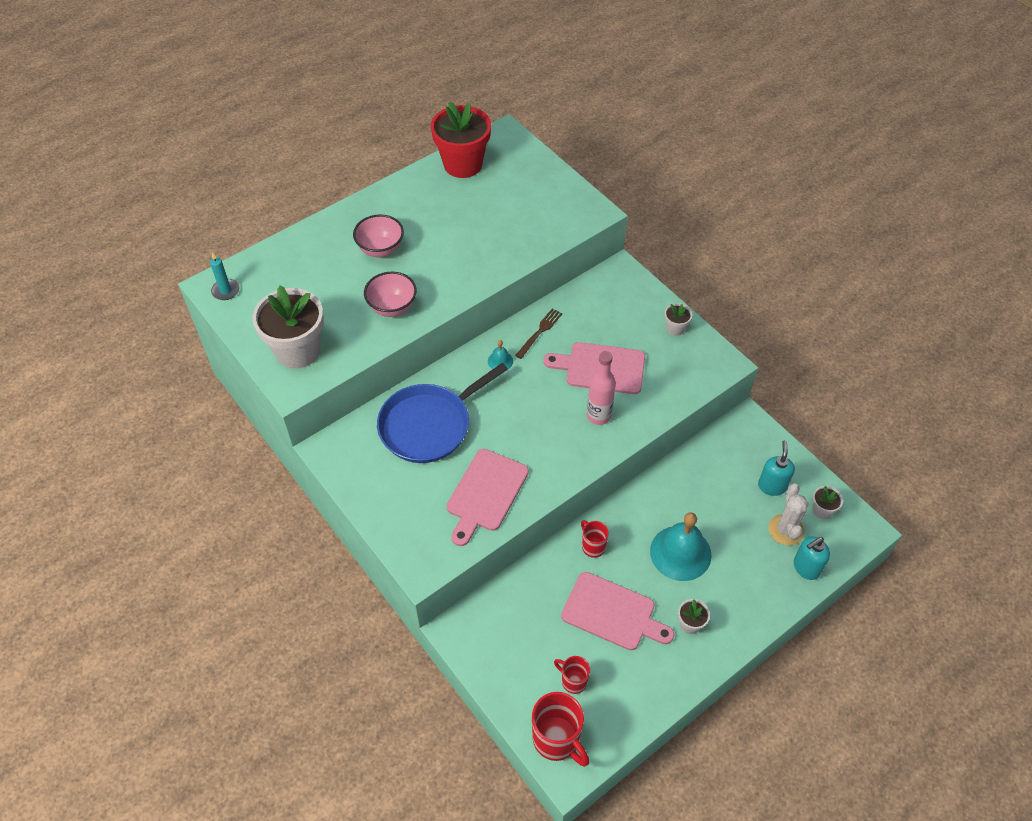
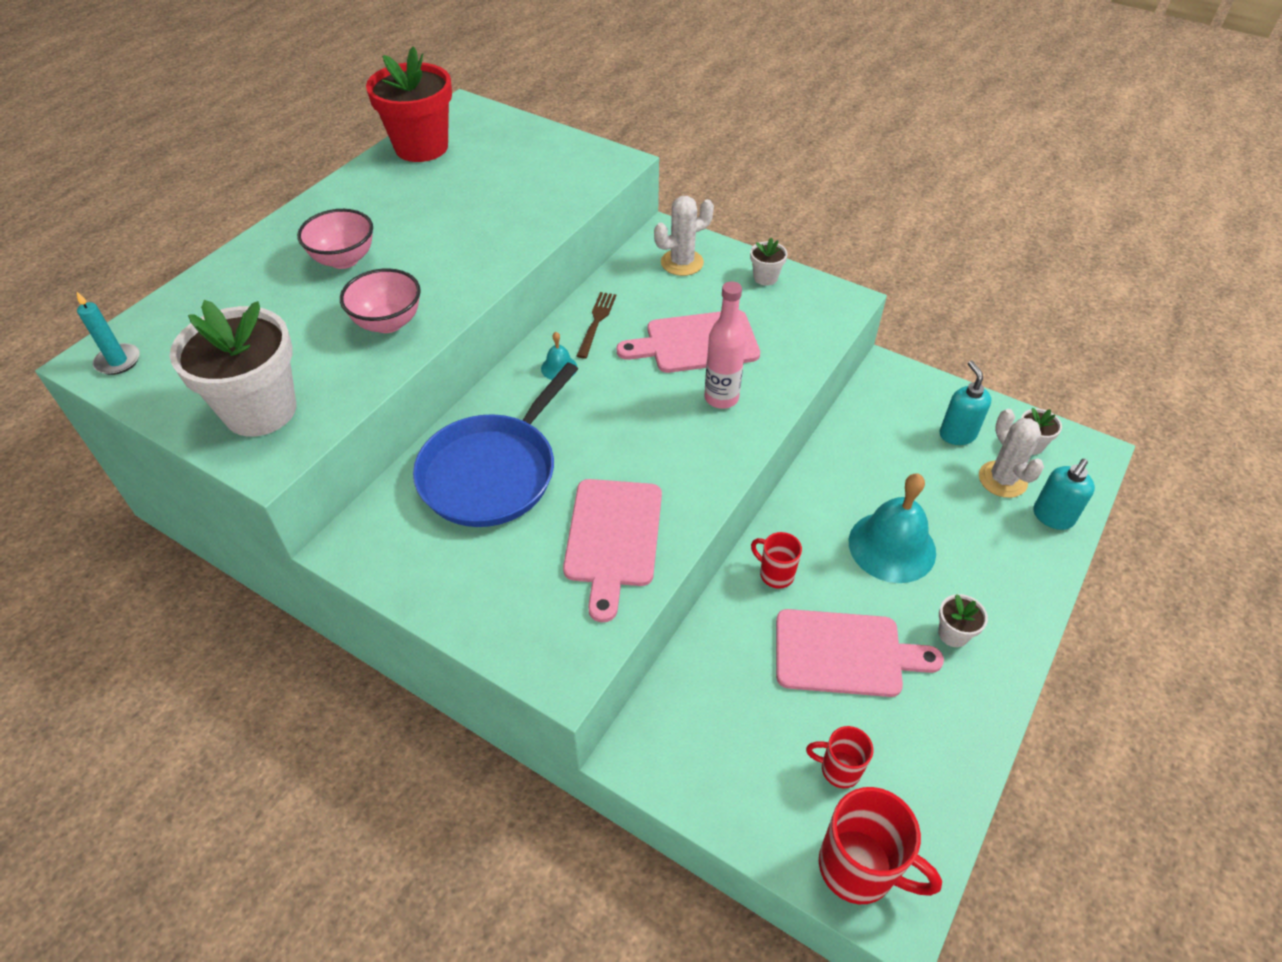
camera: 20 degrees left, 5 degrees down
none -> white cactus [654,196,714,276]

